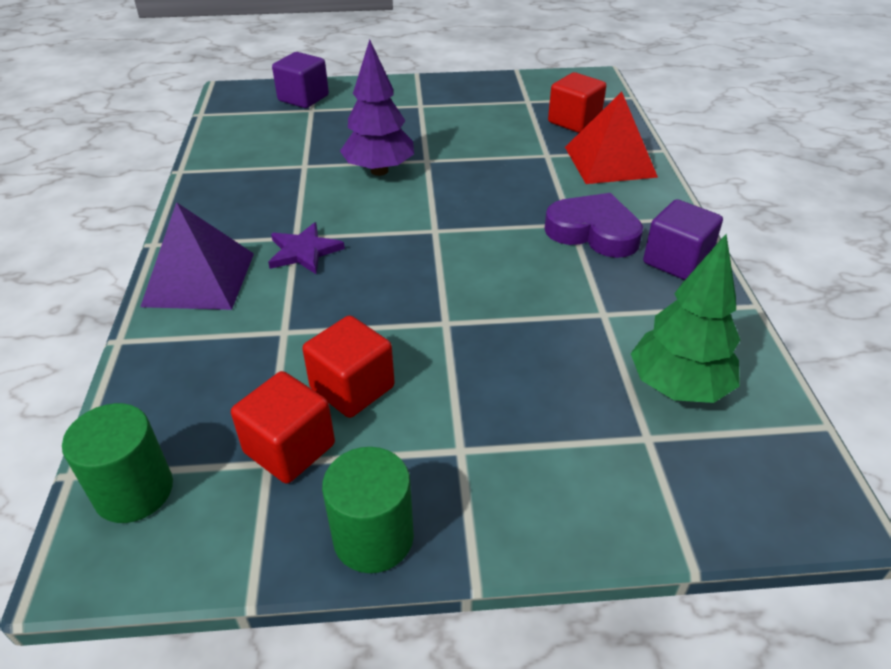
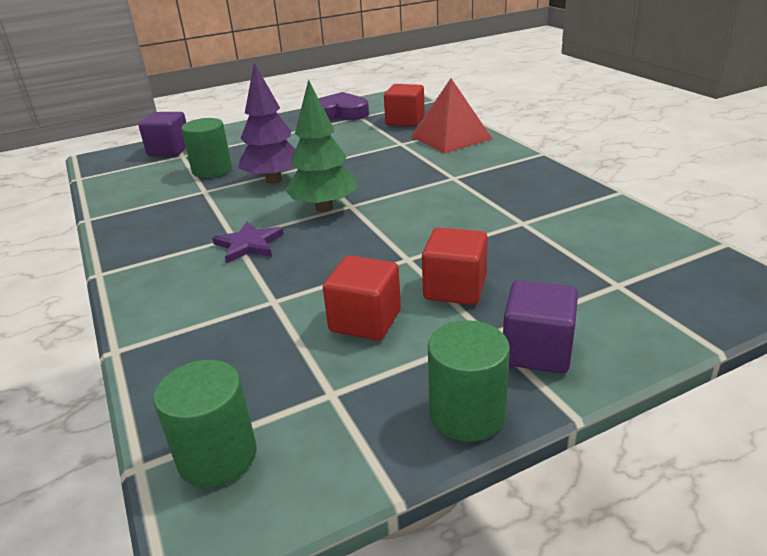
camera: 20 degrees left, 10 degrees down
purple pyramid [140,202,254,310] -> none
red cube [231,371,335,484] -> red cube moved to [422,227,488,305]
purple heart [544,193,643,258] -> purple heart moved to [318,92,369,120]
green tree [631,234,740,403] -> green tree moved to [285,79,357,212]
purple cube [643,199,723,280] -> purple cube moved to [503,280,578,374]
none -> green cylinder [181,118,232,178]

